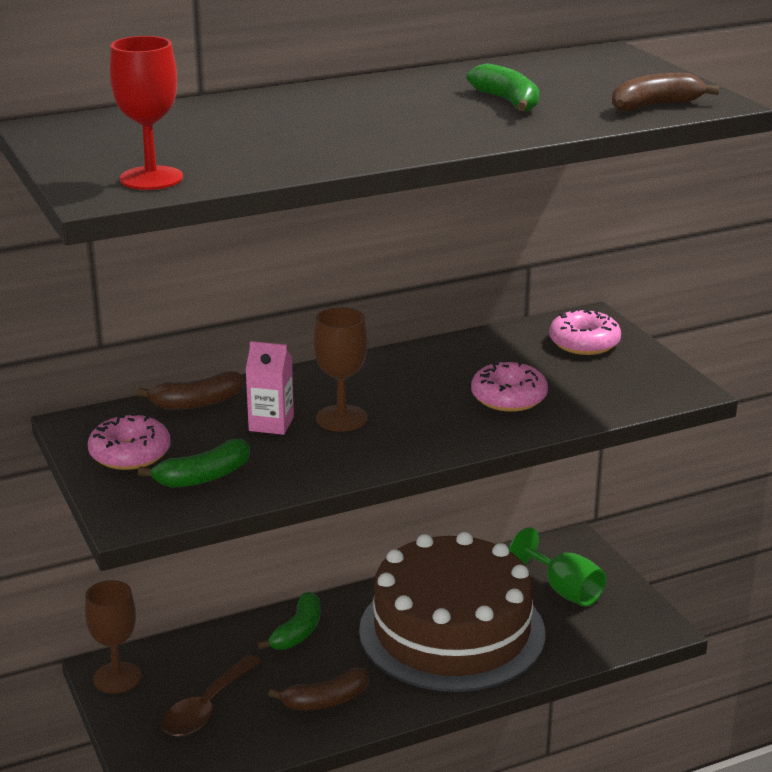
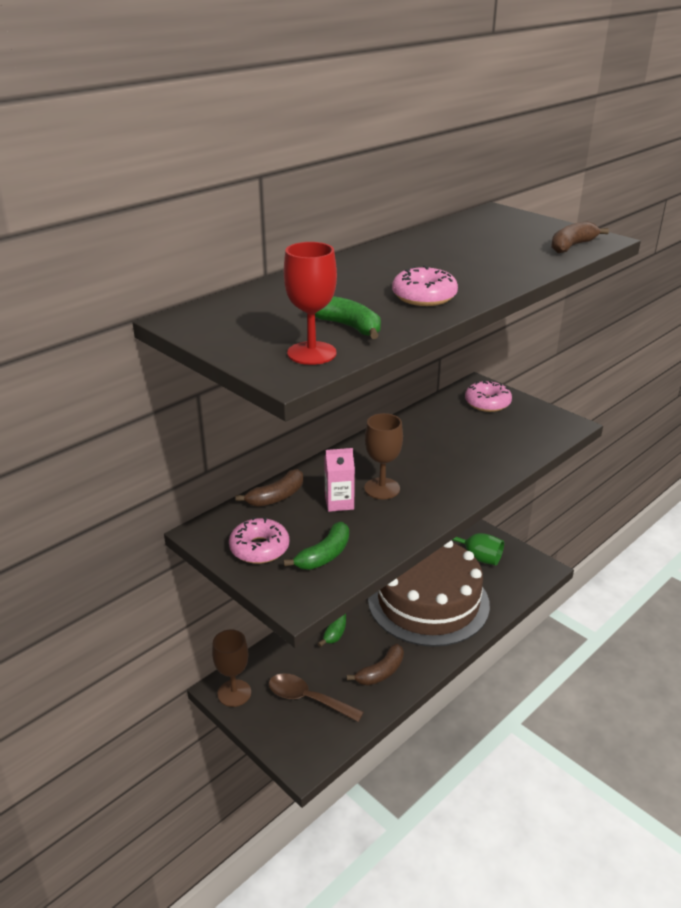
camera: 20 degrees left, 5 degrees up
brown spoon [162,654,262,737] -> brown spoon turned 105 degrees clockwise [269,673,364,722]
green banana [466,63,539,112] -> green banana moved to [315,296,381,339]
pink donut [471,360,548,412] -> pink donut moved to [392,266,458,306]

